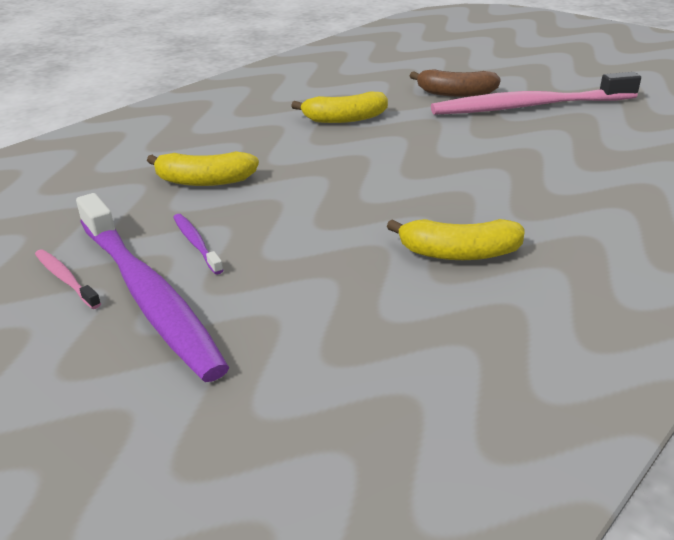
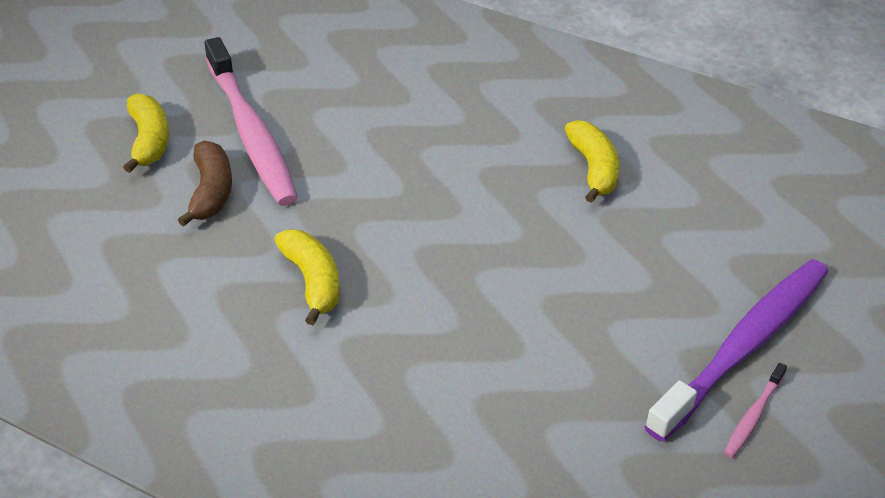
camera: 105 degrees left, 10 degrees up
yellow banana [147,151,259,186] -> yellow banana moved to [123,93,169,173]
purple toothbrush [173,214,223,274] -> none

